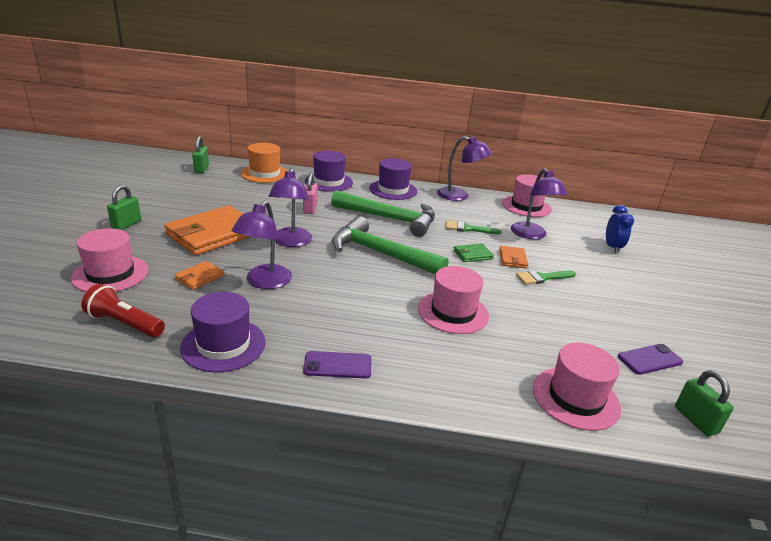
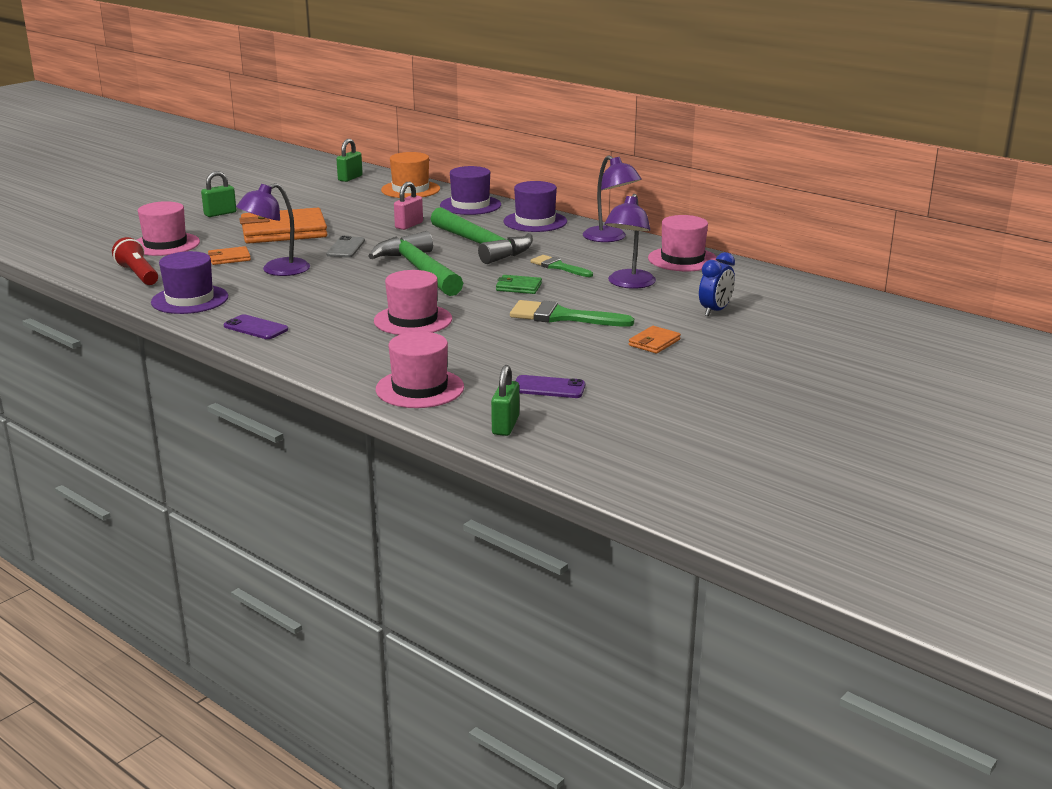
camera: 35 degrees right, 5 degrees down
purple lamp [268,168,312,247] -> grey phone [326,236,365,258]
orange wallet [499,246,528,268] -> orange wallet moved to [629,326,681,354]
green brush [516,270,576,284] -> green brush [510,300,634,327], size x1.56

